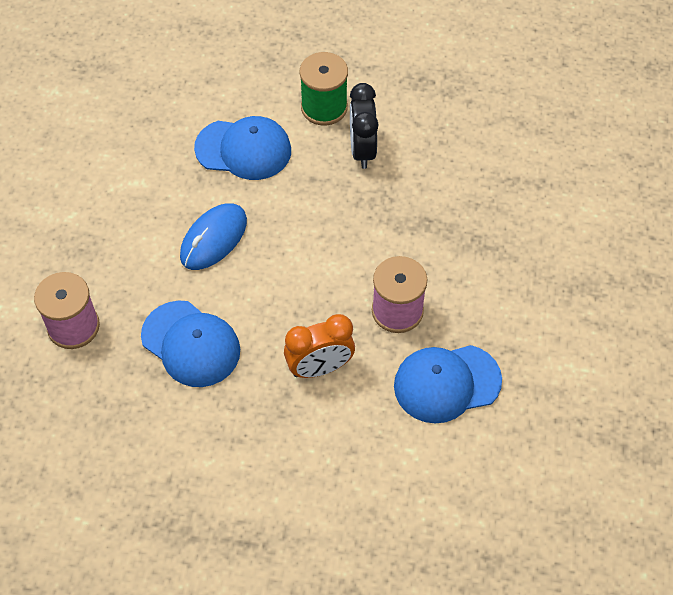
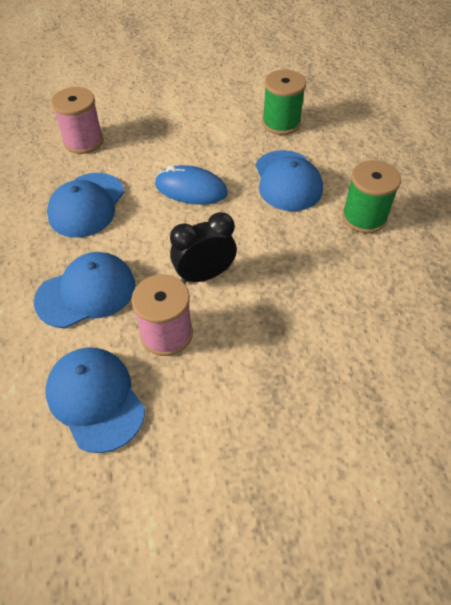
camera: 70 degrees right, 5 degrees down
orange clock [284,314,355,378] -> blue cap [34,252,135,328]
black clock [350,83,379,169] -> black clock moved to [170,212,237,284]
none -> green spool [262,69,306,135]

